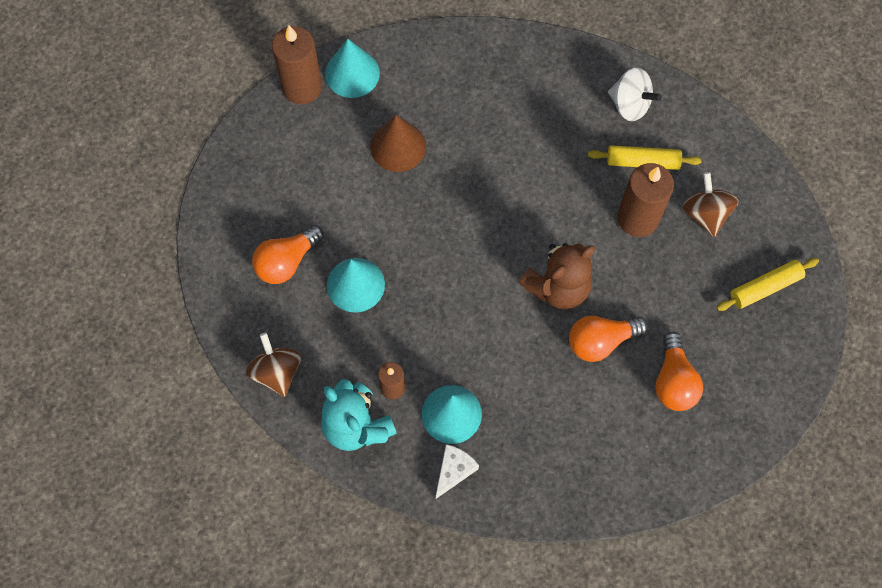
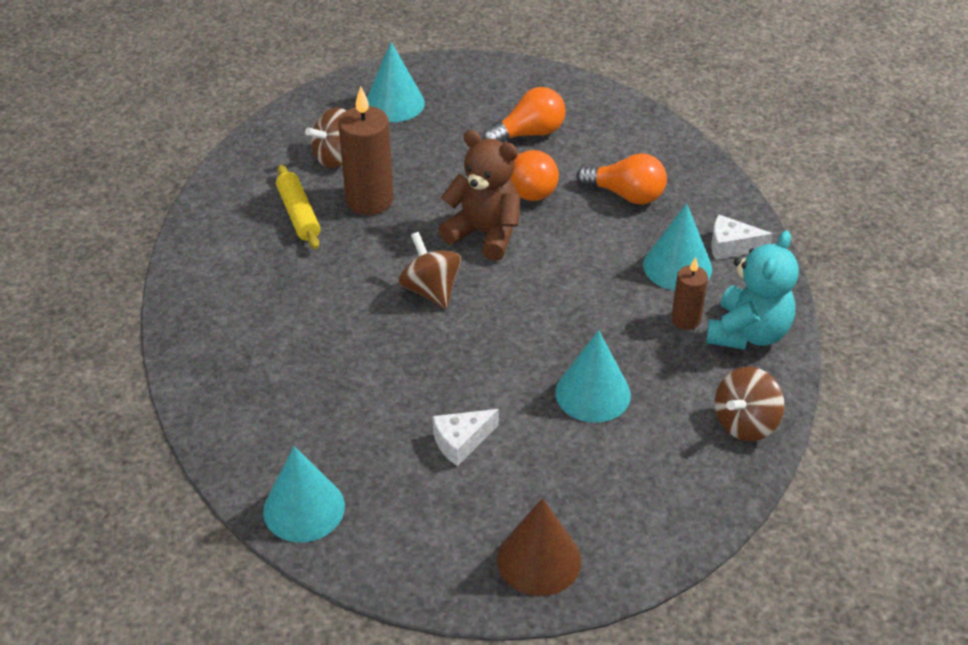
camera: 115 degrees left, 25 degrees down
orange light bulb [252,225,324,284] -> orange light bulb moved to [576,153,667,204]
brown candle [272,26,322,104] -> none
brown cone [370,115,426,172] -> brown cone moved to [497,498,581,596]
white spinning top [608,68,662,121] -> none
yellow rolling pin [716,258,819,311] -> turquoise cone [367,42,425,122]
none -> brown spinning top [399,232,461,309]
none -> white cheese [433,409,499,466]

